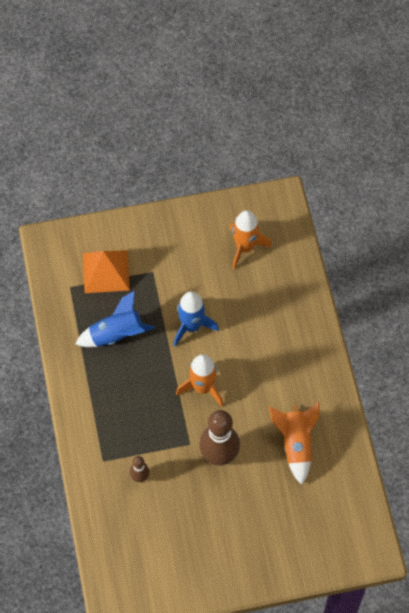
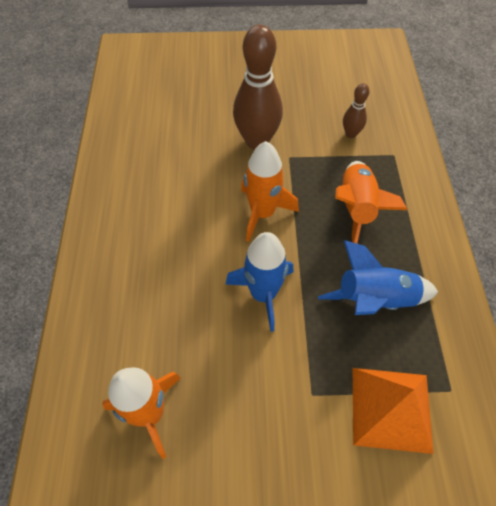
camera: 170 degrees left, 5 degrees down
orange rocket [269,402,319,485] -> orange rocket moved to [335,161,407,243]

